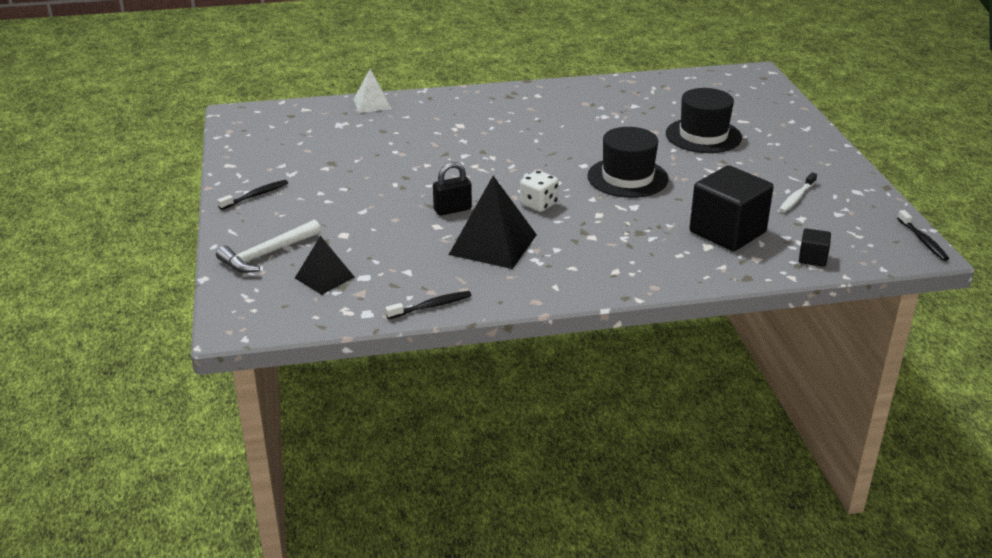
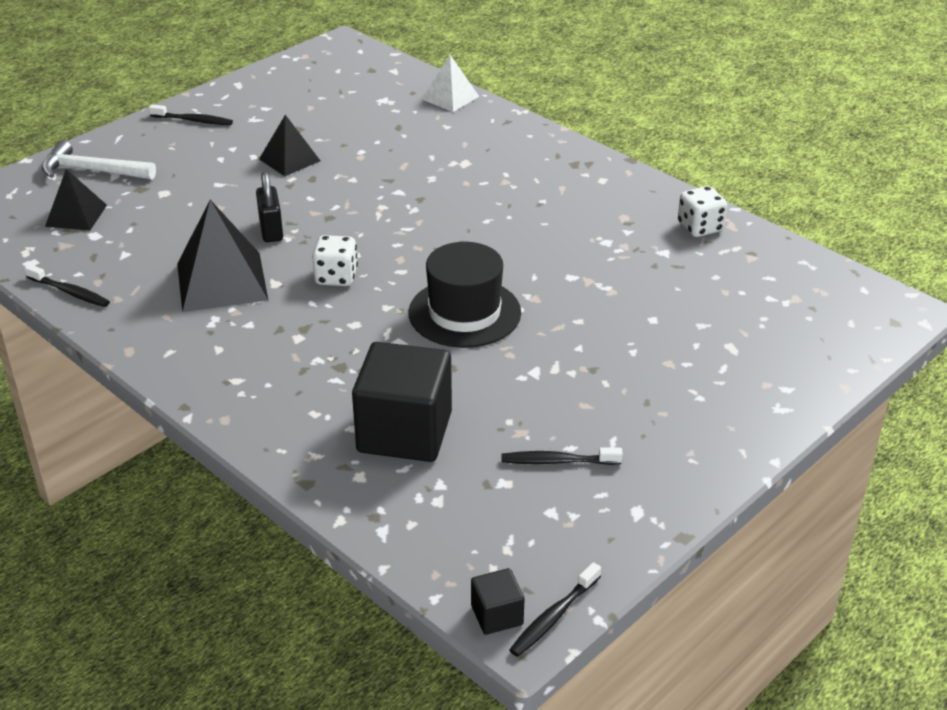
camera: 55 degrees right, 5 degrees up
black padlock [433,162,472,216] -> black padlock turned 45 degrees clockwise [256,172,283,242]
black hat [666,88,742,153] -> none
white toothbrush [779,172,817,213] -> black toothbrush [501,447,623,465]
black cube [799,228,831,267] -> black cube moved to [471,568,524,635]
none -> black pyramid [259,115,320,176]
none -> white dice [678,186,727,237]

